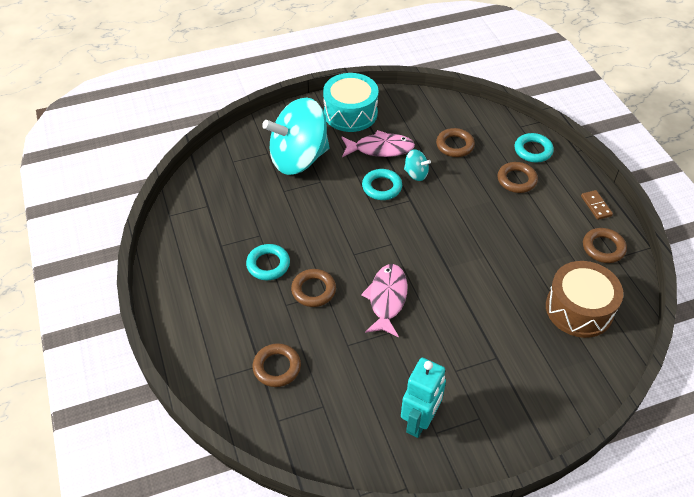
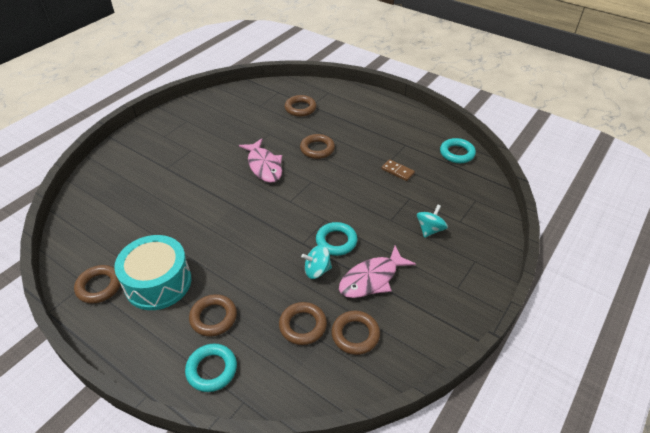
camera: 145 degrees right, 5 degrees down
turquoise ring [246,244,290,280] -> turquoise ring moved to [440,138,476,163]
turquoise spinning top [262,98,330,175] -> turquoise spinning top [417,205,448,238], size x0.41
turquoise drum [323,73,378,132] -> turquoise drum moved to [114,235,191,310]
turquoise robot [401,358,446,438] -> none
brown drum [546,261,623,338] -> none
brown domino [581,190,613,220] -> brown domino moved to [381,159,415,181]
none -> brown ring [331,311,380,355]

